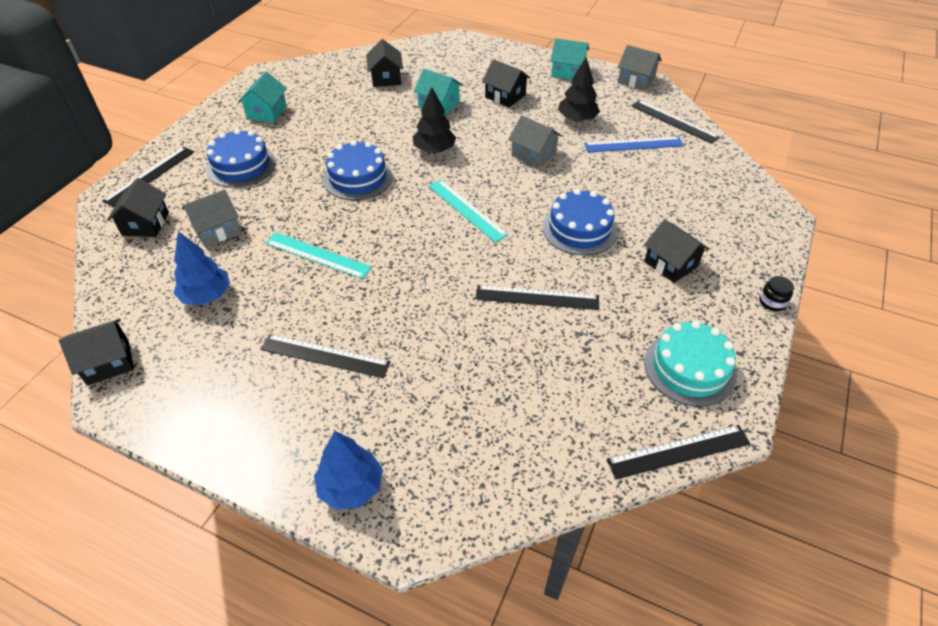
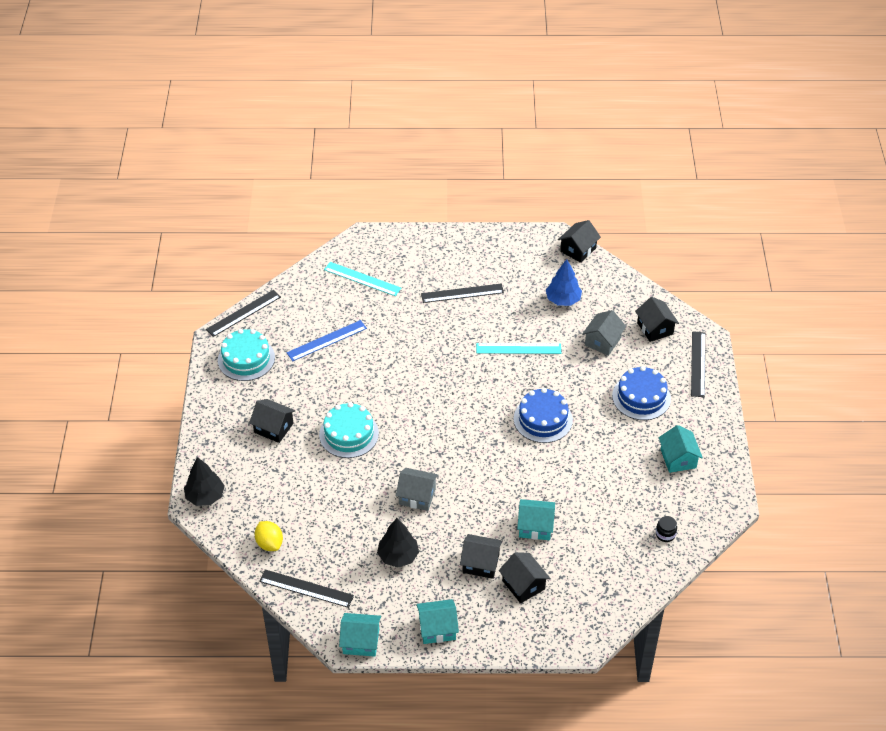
camera: 155 degrees right, 0 degrees up
blue tree [314,431,383,510] -> none
black house [366,39,403,87] -> black house moved to [499,552,550,603]
black tree [413,87,456,153] -> black tree moved to [184,457,225,506]
turquoise ruler [428,180,508,243] -> turquoise ruler moved to [324,262,401,296]
black ruler [476,285,599,310] -> none
blue cake [543,189,618,255] -> turquoise cake [319,402,379,458]
blue ruler [584,137,684,152] -> blue ruler moved to [287,320,367,361]
grey house [618,45,662,91] -> turquoise house [339,613,381,657]
black jar [759,276,794,311] -> black jar moved to [656,516,677,542]
none -> yellow lemon [255,521,283,551]

